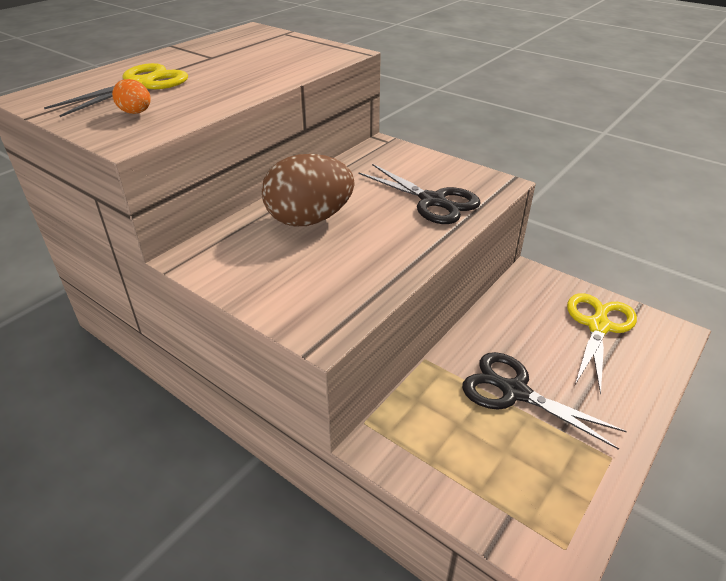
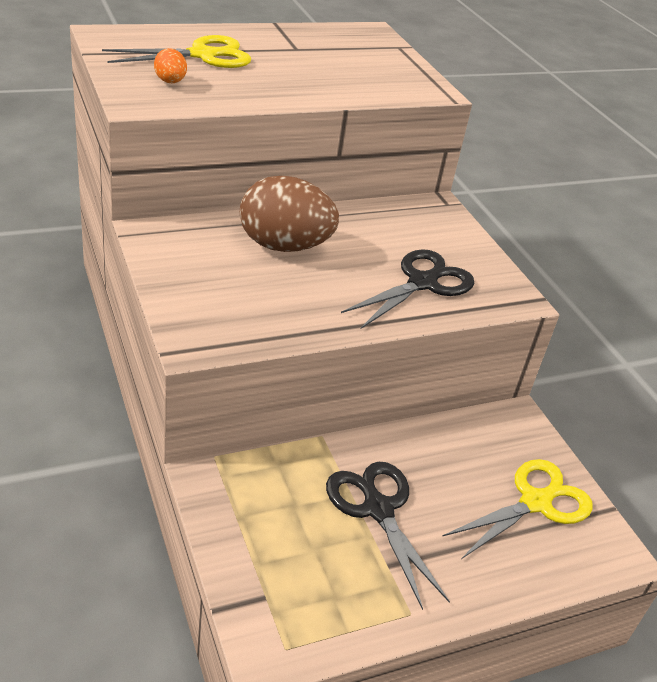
camera: 25 degrees right, 0 degrees up
black scissors [358,164,481,224] -> black scissors turned 120 degrees counterclockwise [341,249,474,329]

